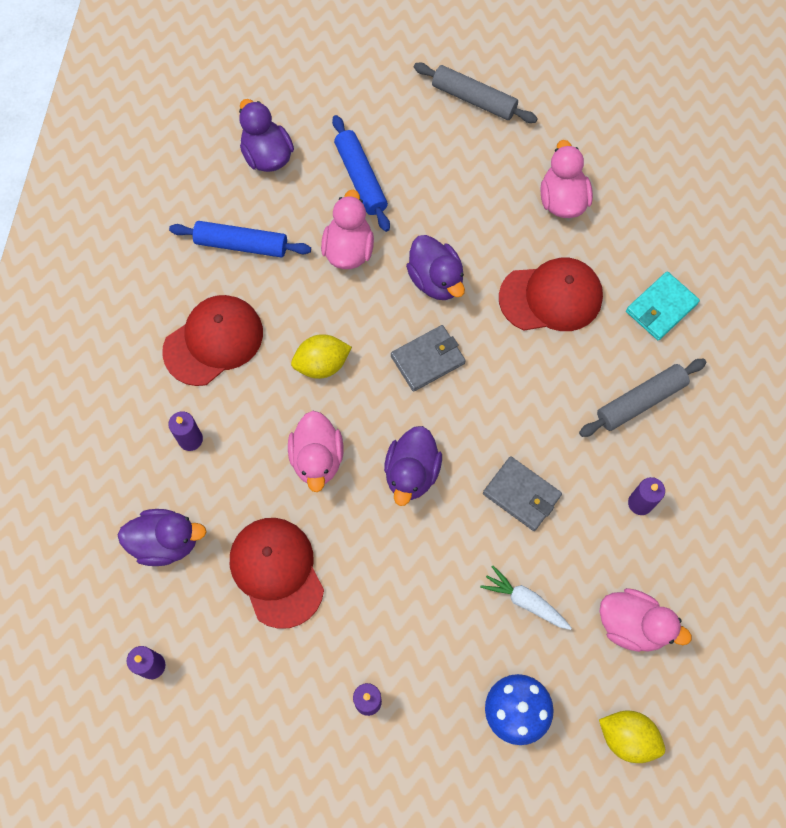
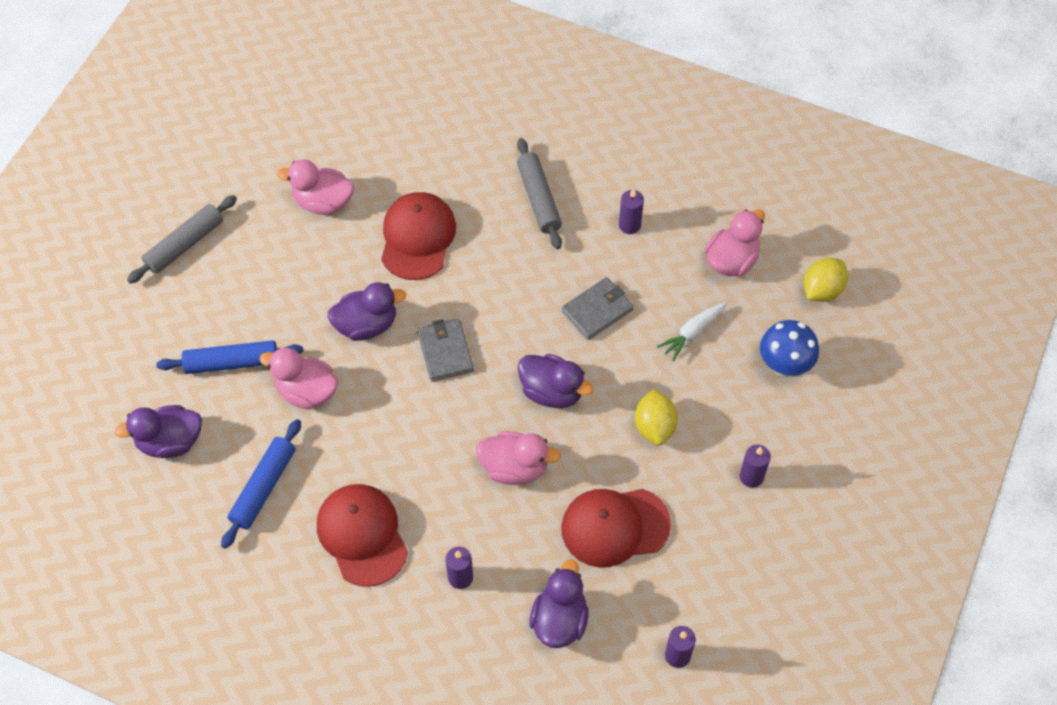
camera: 75 degrees left, 10 degrees down
yellow lemon [291,334,352,379] -> yellow lemon moved to [635,389,678,445]
turquoise wallet [626,271,700,341] -> none

